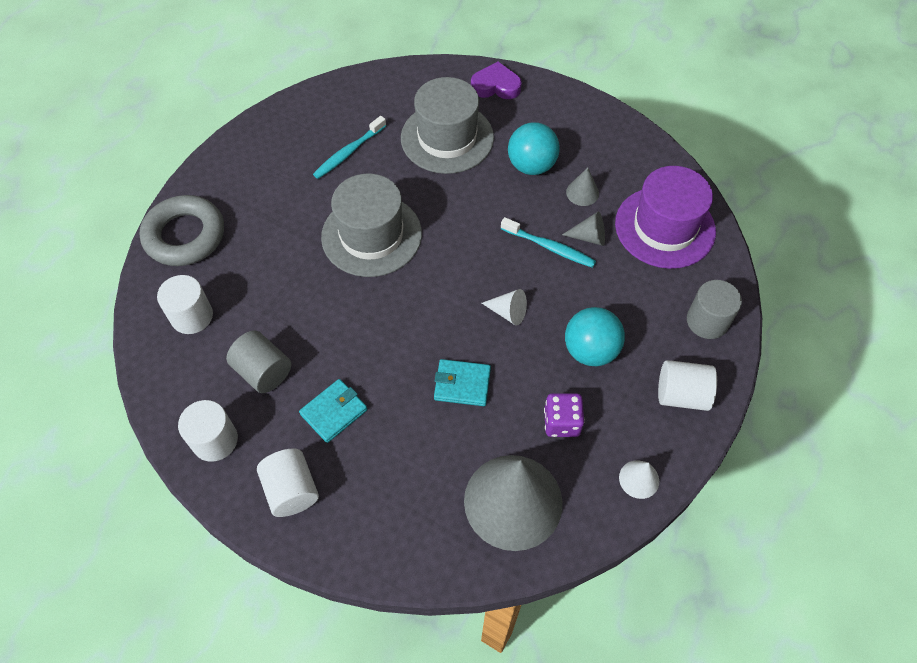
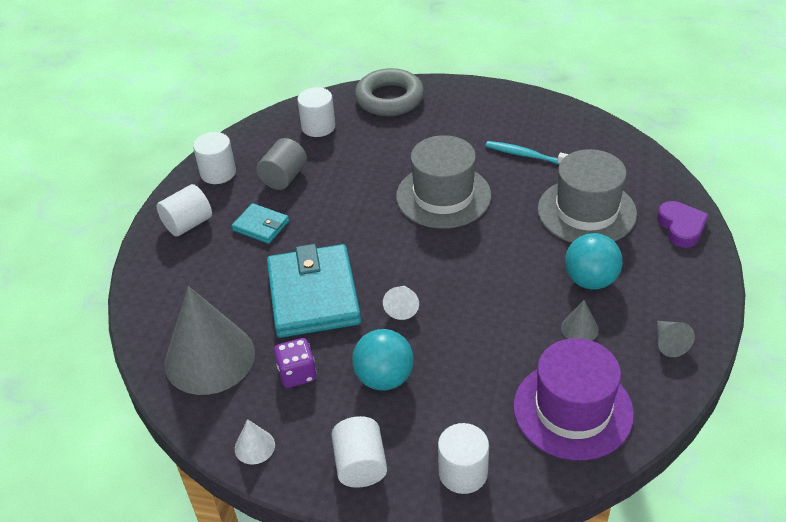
camera: 75 degrees right, 15 degrees down
turquoise wallet [434,359,491,406] -> turquoise wallet [267,244,361,338], size x2.04
turquoise toothbrush [501,217,596,268] -> none
grey cone [562,211,605,246] -> grey cone moved to [657,321,695,357]
grey cylinder [687,280,742,339] -> white cylinder [438,423,489,494]

